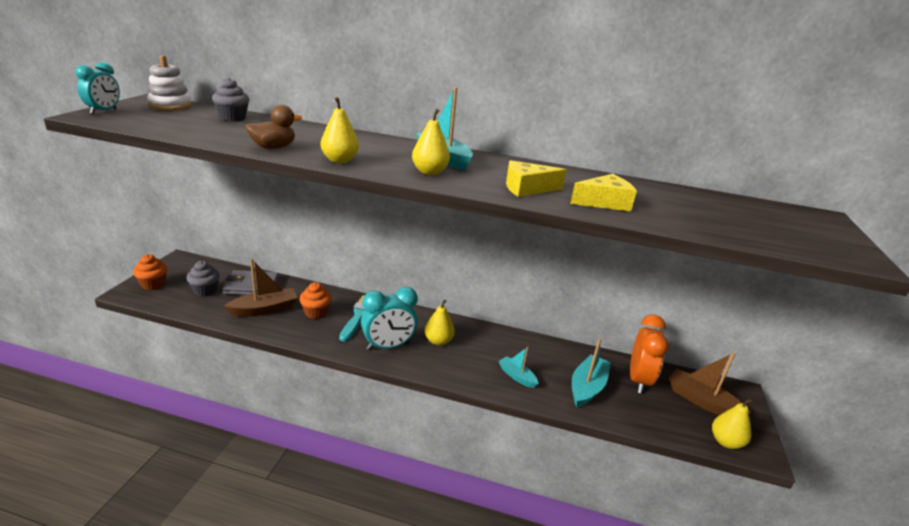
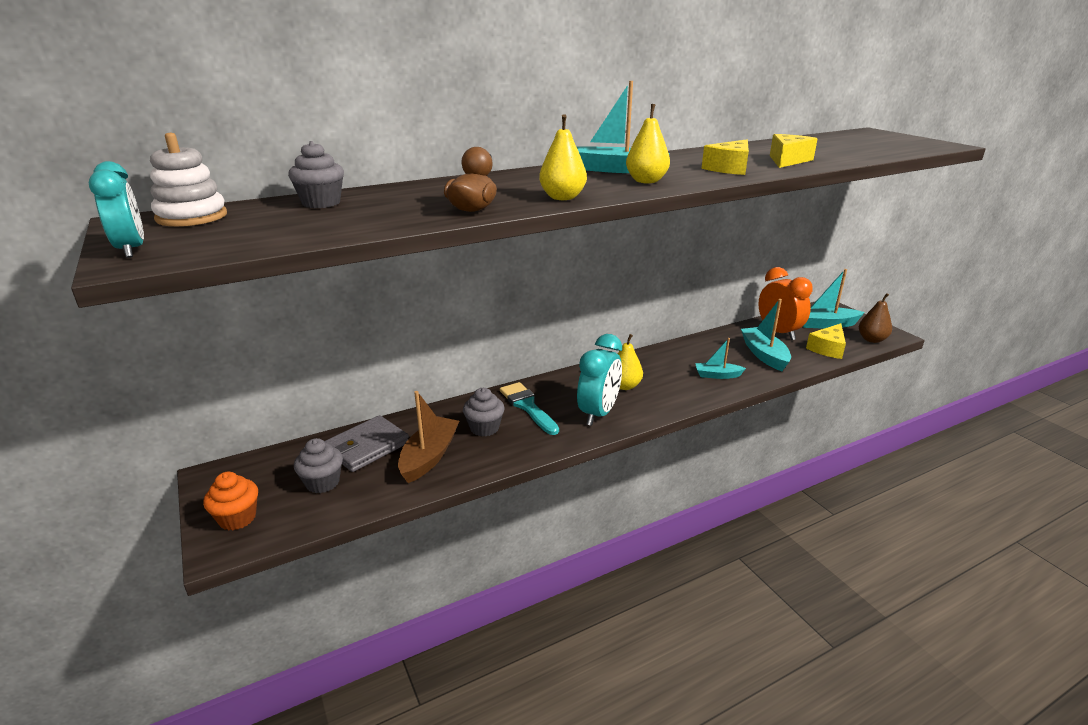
camera: 40 degrees left, 0 degrees up
orange cupcake [299,282,332,319] -> grey cupcake [463,388,505,437]
brown boat [669,353,751,415] -> turquoise boat [803,269,865,329]
yellow pear [712,399,751,449] -> brown pear [859,293,892,343]
none -> yellow cheese [806,323,846,359]

